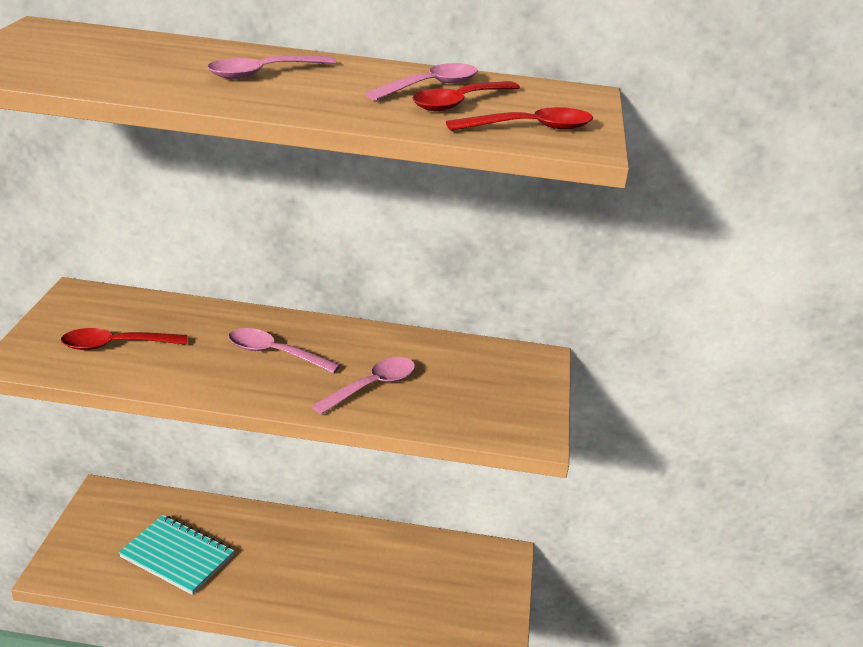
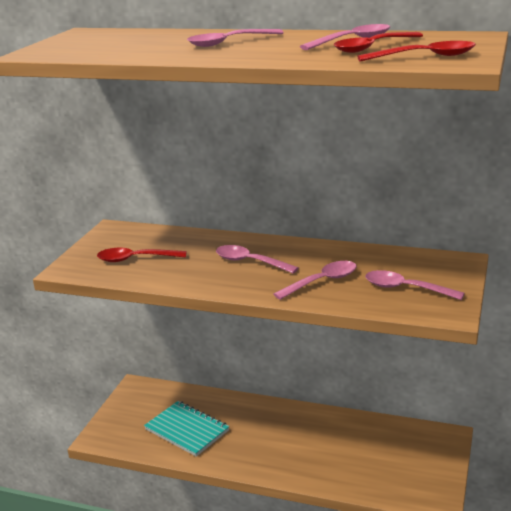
camera: 15 degrees right, 5 degrees down
none -> pink spoon [365,270,465,300]

